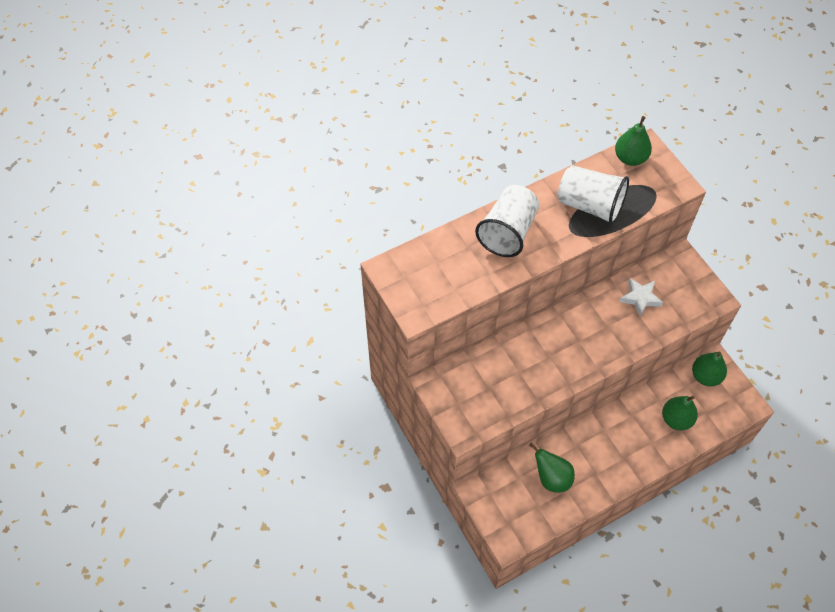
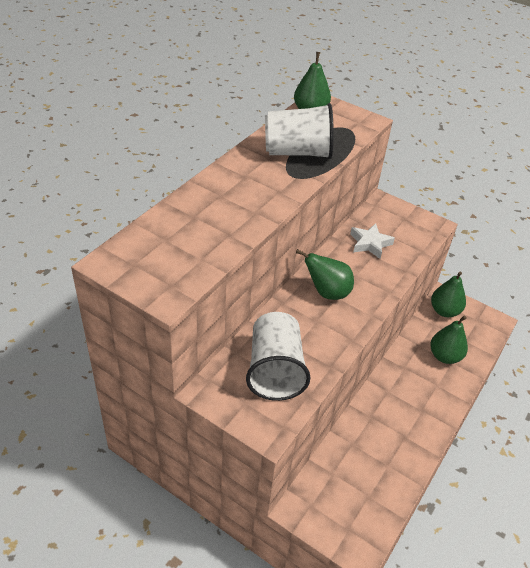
camera: 30 degrees left, 15 degrees down
white cup [475,185,539,257] -> white cup moved to [246,312,311,401]
green pear [529,443,575,493] -> green pear moved to [296,249,354,300]

